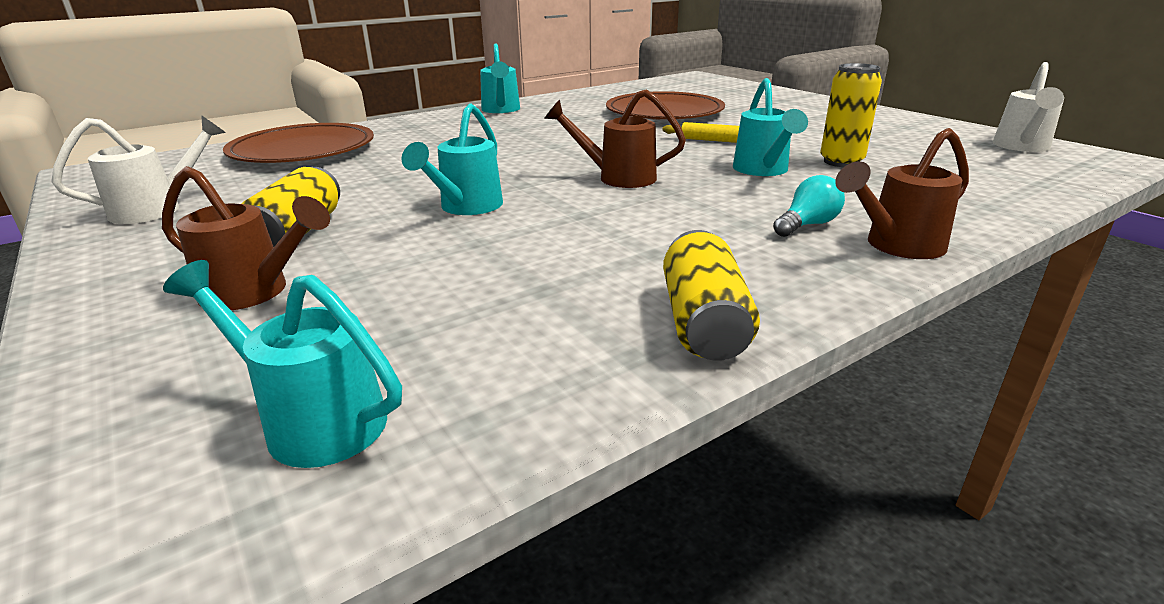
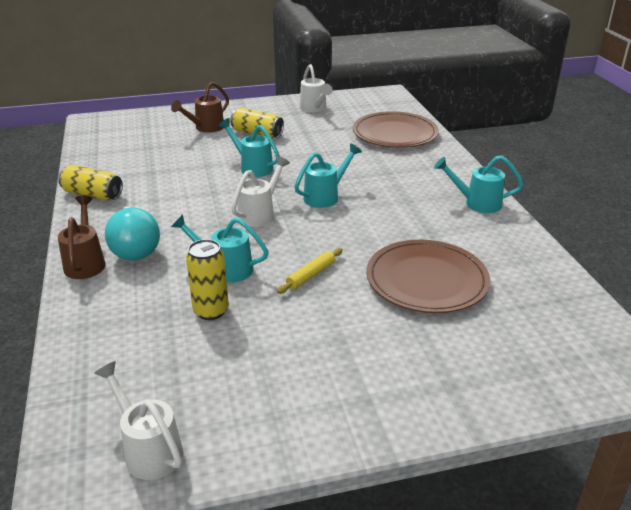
camera: 110 degrees right, 5 degrees up
turquoise watering can [163,260,402,468] -> turquoise watering can moved to [294,143,362,208]
brown watering can [544,89,686,188] -> white watering can [231,156,290,227]
turquoise light bulb [773,175,845,237] -> turquoise light bulb [105,207,160,261], size x1.87

